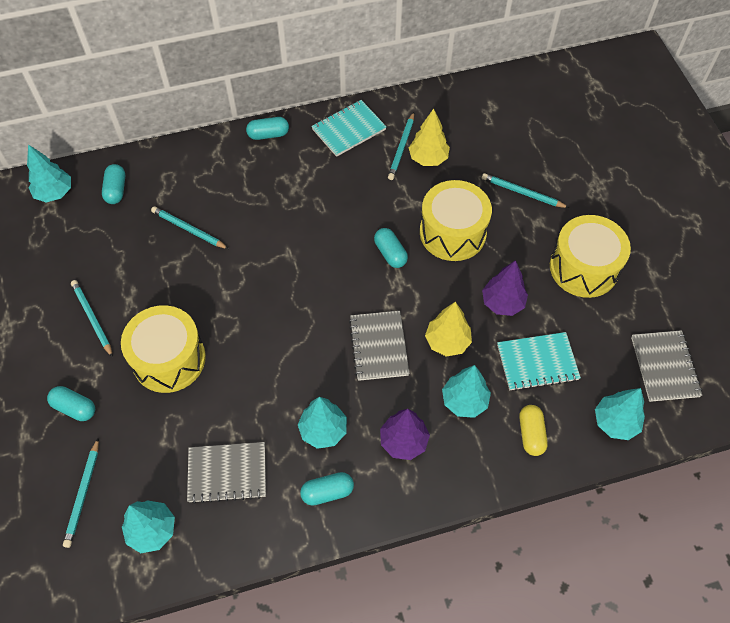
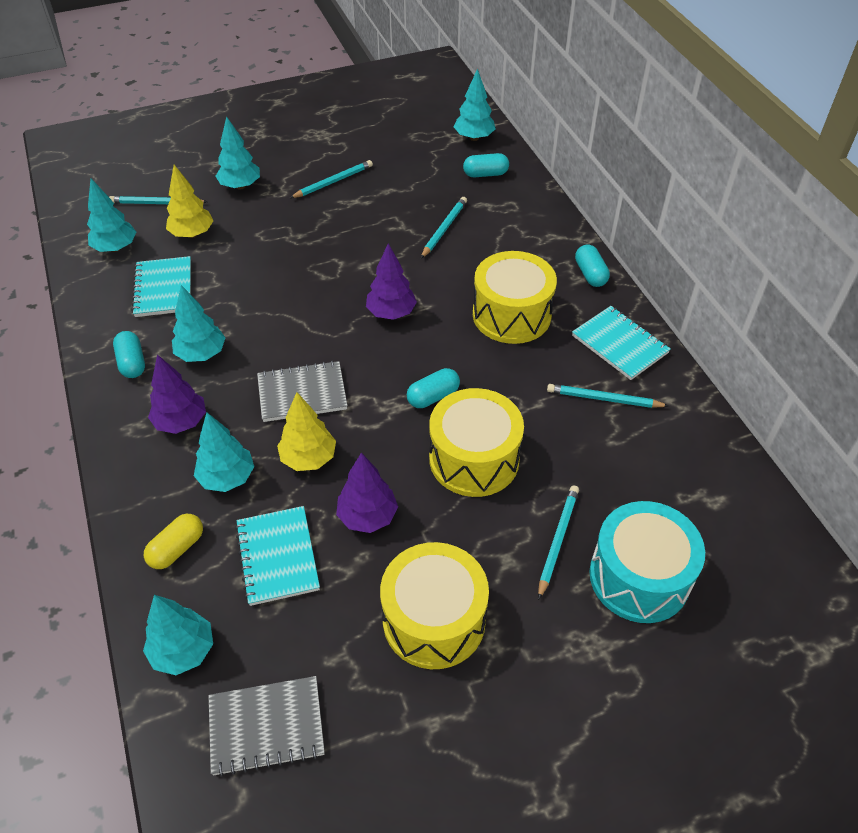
camera: 85 degrees right, 10 degrees down
turquoise capsule [47,386,95,421] -> turquoise tree [215,116,260,190]
yellow drum [121,305,206,393] -> yellow drum moved to [473,251,557,344]
grey notebook [187,442,266,504] -> turquoise notebook [131,256,191,317]
yellow tree [409,109,450,166] -> yellow tree moved to [166,165,214,238]
yellow capsule [519,405,548,456] -> yellow capsule turned 45 degrees counterclockwise [144,514,203,569]
none -> purple tree [366,243,417,320]
none -> turquoise drum [589,501,705,623]

